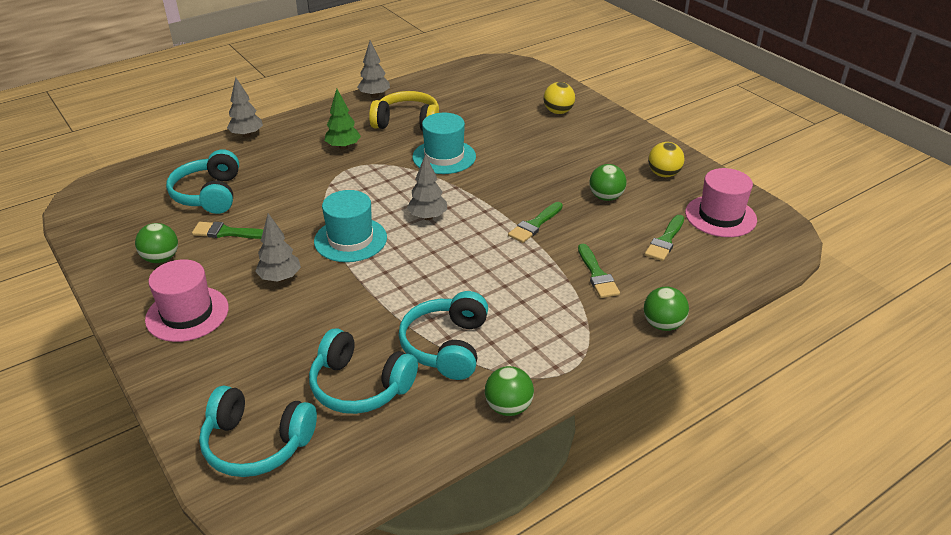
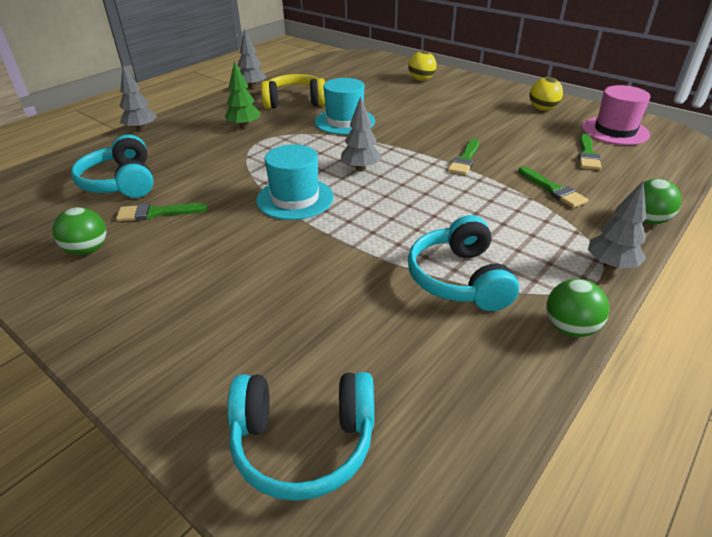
camera: 15 degrees left, 0 degrees up
pink hat [145,259,229,342] -> none
grey tree [255,213,301,282] -> grey tree moved to [588,181,647,270]
turquoise headphones [309,328,418,414] -> none
green ball [589,164,626,201] -> none

